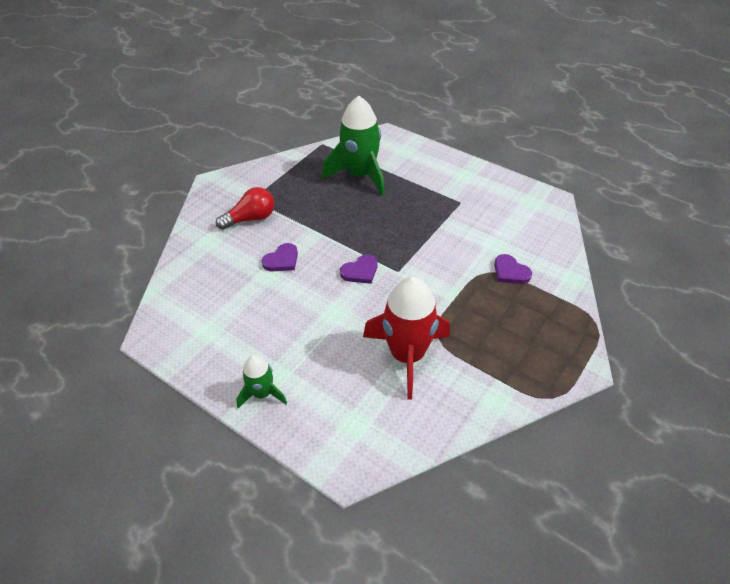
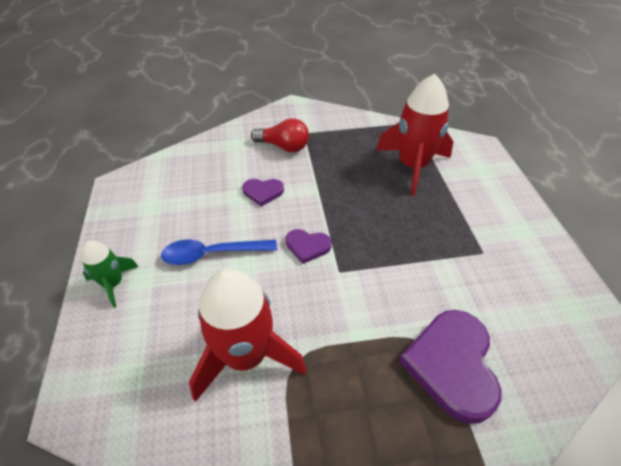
camera: 45 degrees right, 0 degrees up
green rocket [322,96,385,196] -> red rocket [376,74,454,196]
purple heart [494,254,532,284] -> purple heart [399,310,501,424], size x1.93
none -> blue spoon [161,239,277,265]

